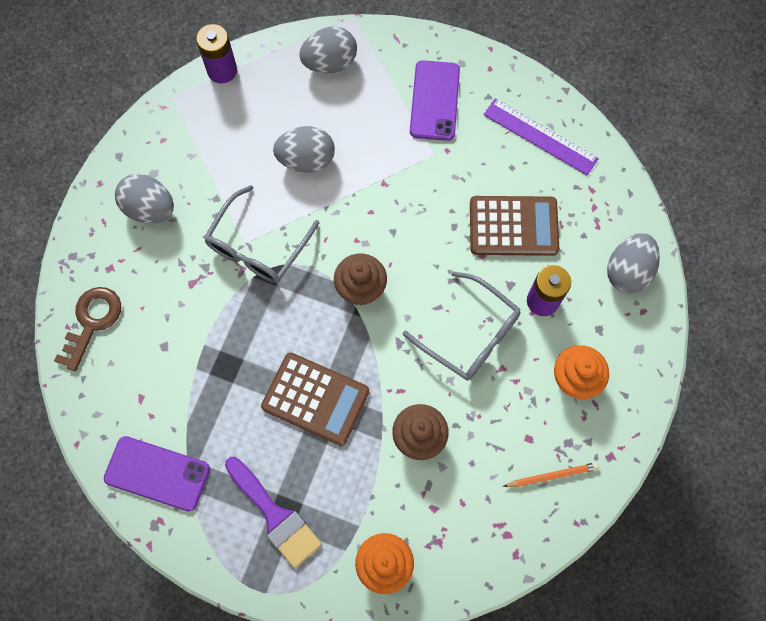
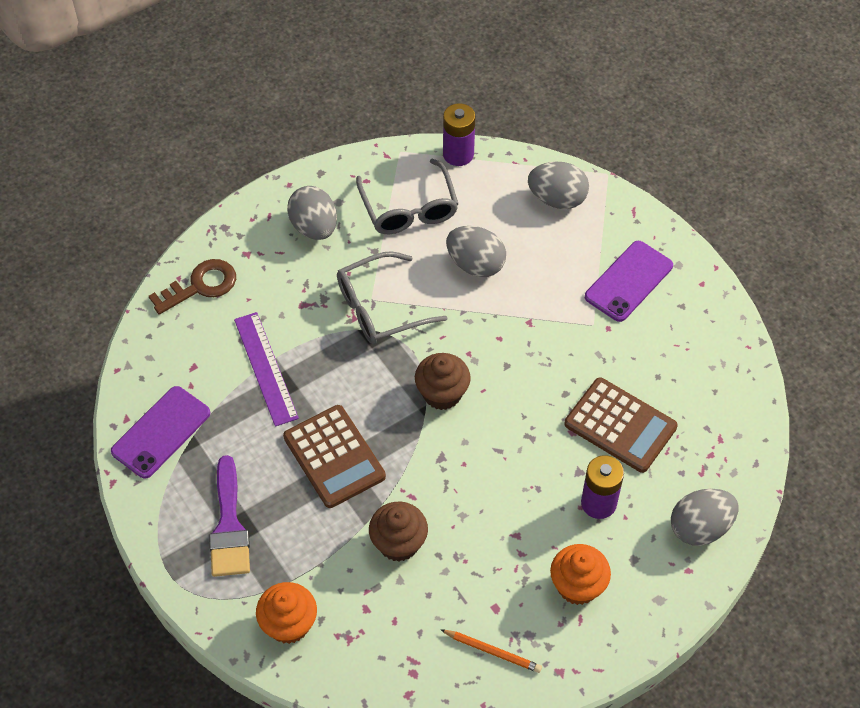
camera: 35 degrees right, 15 degrees down
purple phone [104,436,210,512] -> purple phone turned 75 degrees clockwise [111,386,211,479]
grey glasses [403,271,521,381] -> grey glasses moved to [356,159,458,234]
purple ruler [483,99,599,176] -> purple ruler moved to [234,312,299,427]

